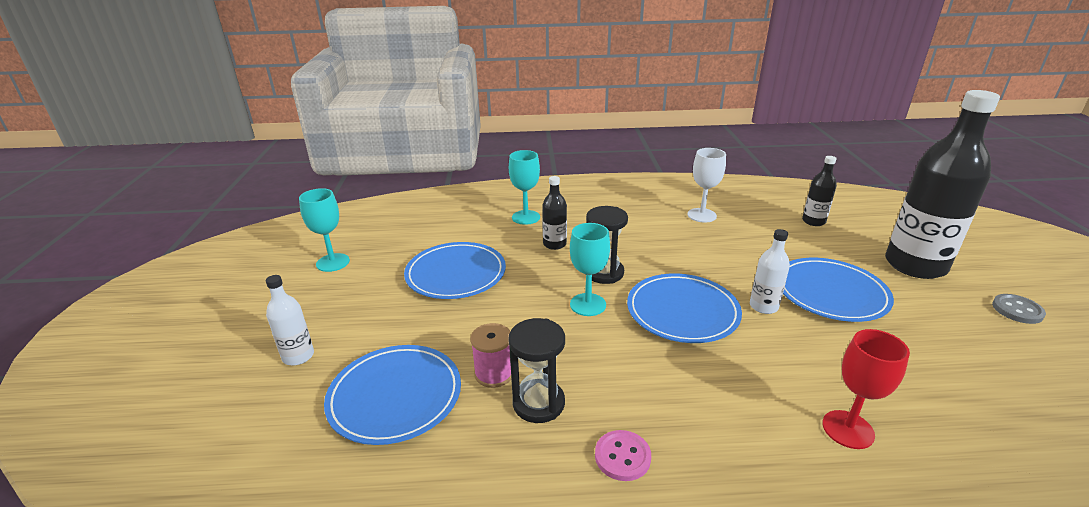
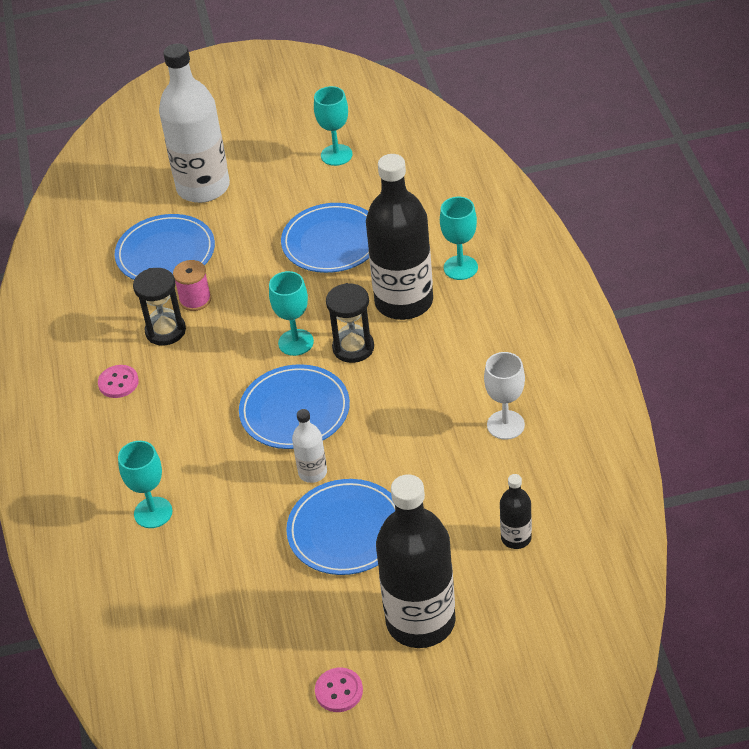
camera: 85 degrees right, 15 degrees up
white bottle [266,275,314,366] -> white bottle [159,43,230,203], size x2.21
black bottle [542,176,567,250] -> black bottle [366,154,433,320], size x2.21
red goblet [822,329,910,449] -> turquoise goblet [118,441,172,528]
grey button [992,294,1046,324] -> pink button [315,668,363,712]

